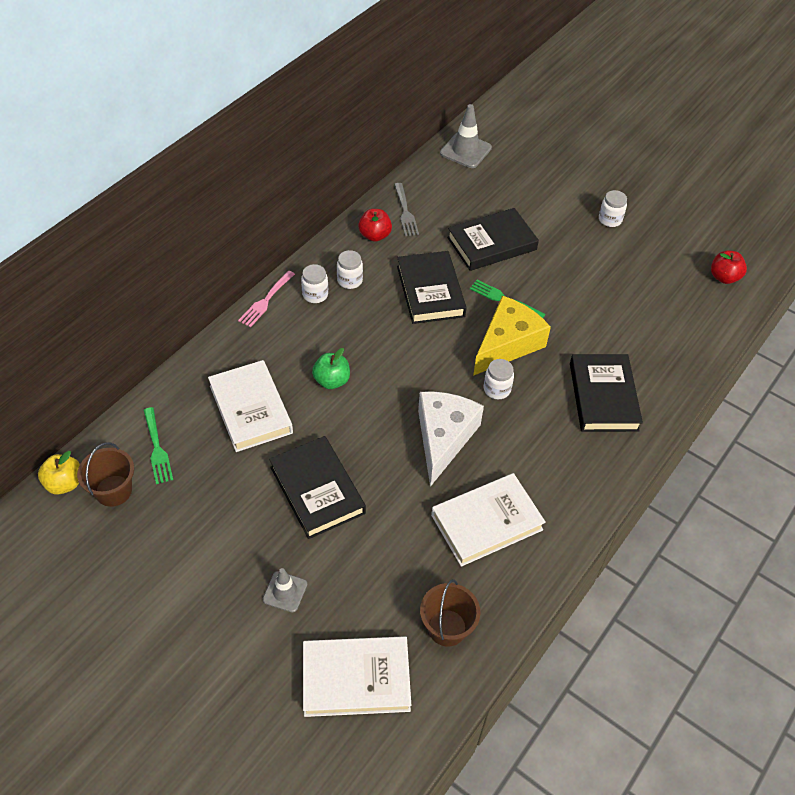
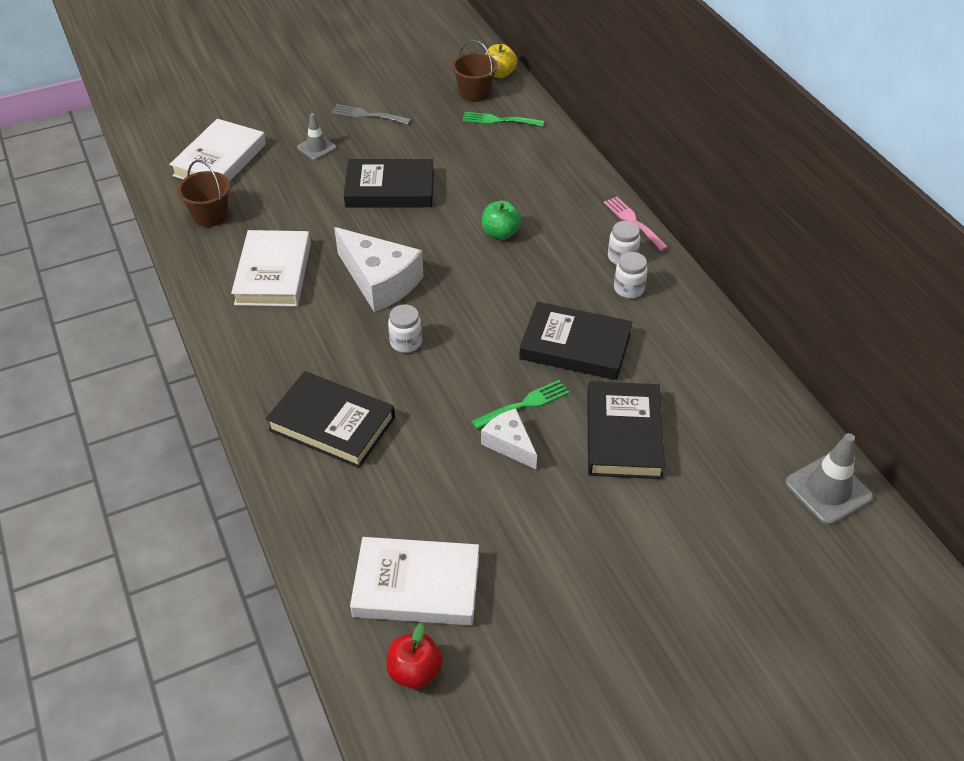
camera: 120 degrees right, 5 degrees down
white book [208,360,293,452] -> white book moved to [350,537,479,626]
red apple [358,209,392,242] -> none
grey fork [394,183,419,236] -> grey fork moved to [331,104,411,125]
yellow cheese [473,296,551,376] -> none
white jar [599,190,627,227] -> none
none -> white cheese [481,408,537,469]

